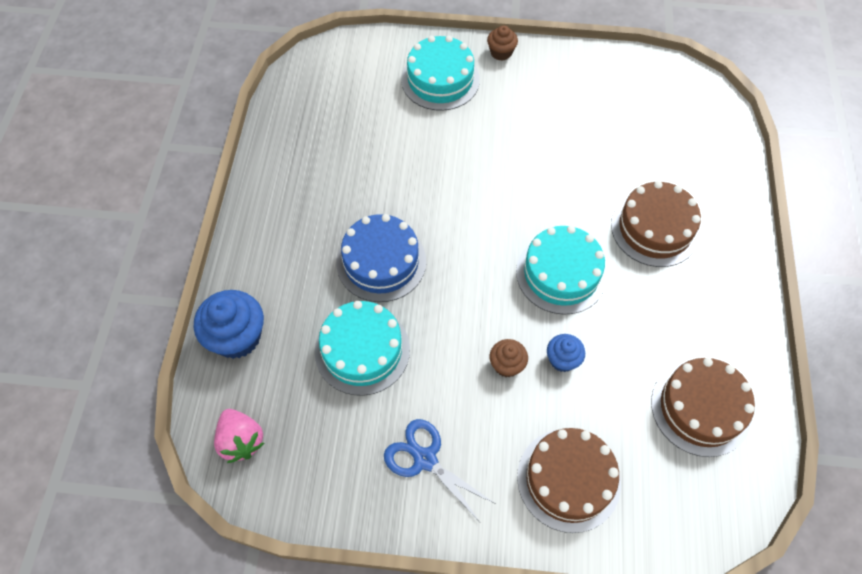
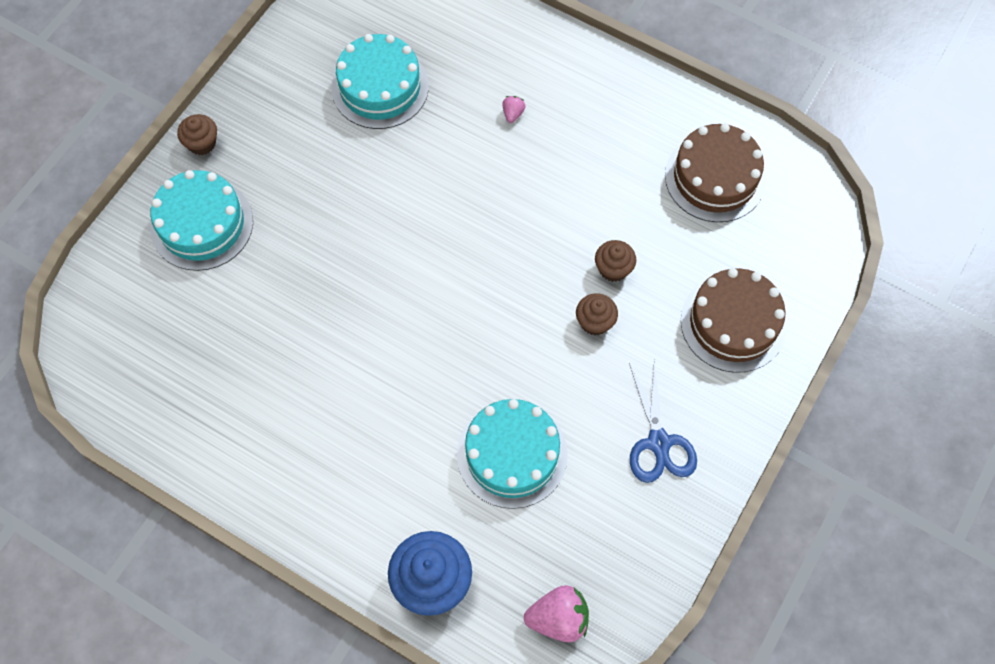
camera: 65 degrees left, 5 degrees up
blue cake [337,214,426,302] -> none
blue scissors [384,419,496,522] -> blue scissors turned 75 degrees counterclockwise [629,359,697,483]
turquoise cake [516,226,607,314] -> turquoise cake moved to [331,34,429,129]
blue cupcake [547,334,585,372] -> brown cupcake [595,240,636,282]
brown cake [611,181,701,267] -> pink strawberry [502,96,526,123]

